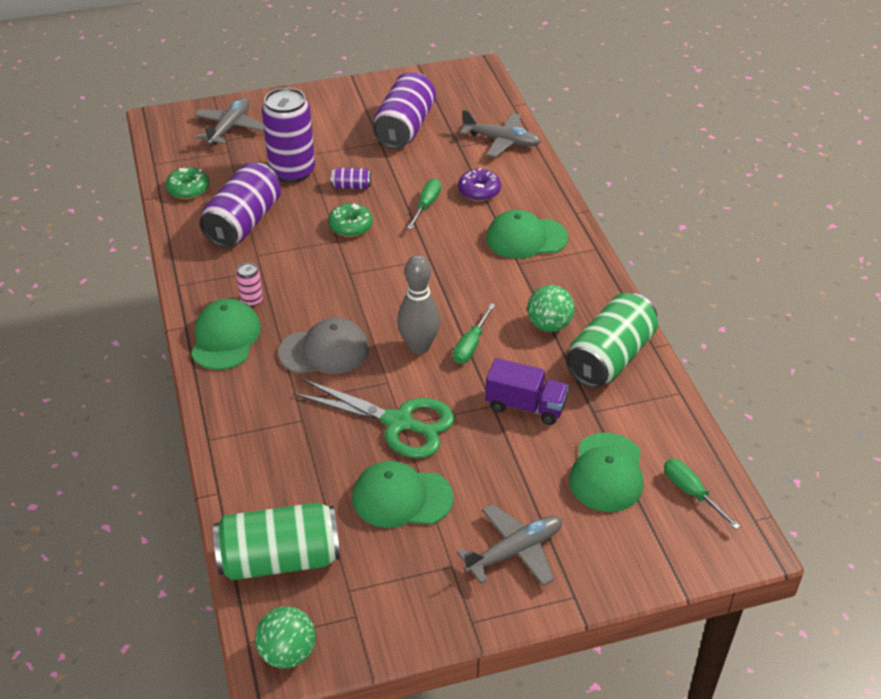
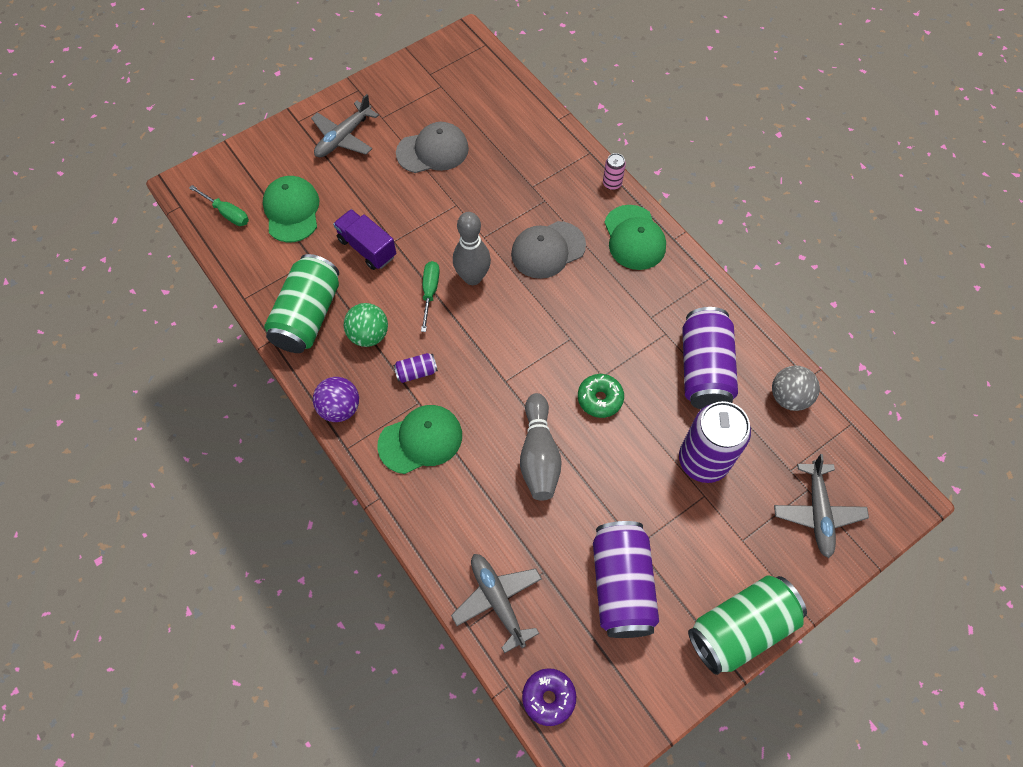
camera: 160 degrees right, 20 degrees up
green donut [165,167,209,199] -> grey ball [772,365,820,411]
green can [213,502,340,580] -> green can moved to [688,575,807,675]
pink can [236,263,263,307] -> pink can moved to [603,153,626,190]
green ball [255,607,316,668] -> none
green scissors [293,379,455,458] -> none
purple can [331,168,371,189] -> purple can moved to [393,353,438,383]
green cap [352,461,454,528] -> grey cap [396,122,469,173]
green screwdriver [407,179,441,230] -> grey bowling pin [520,393,562,500]
purple donut [458,168,501,201] -> purple donut moved to [522,668,576,726]
grey plane [460,110,541,157] -> grey plane turned 60 degrees clockwise [451,554,542,653]
purple truck [485,358,569,425] -> purple truck turned 45 degrees clockwise [333,209,396,270]
none -> purple ball [313,377,359,422]

